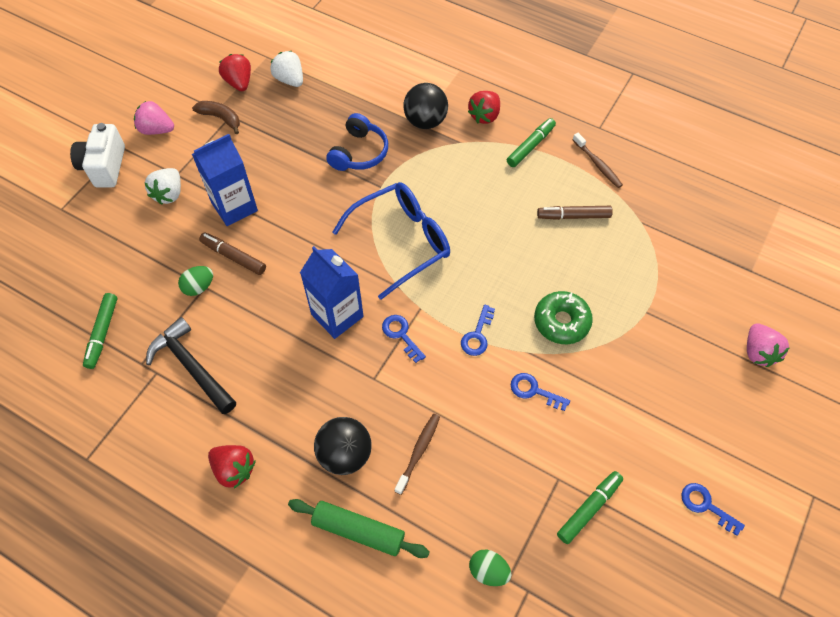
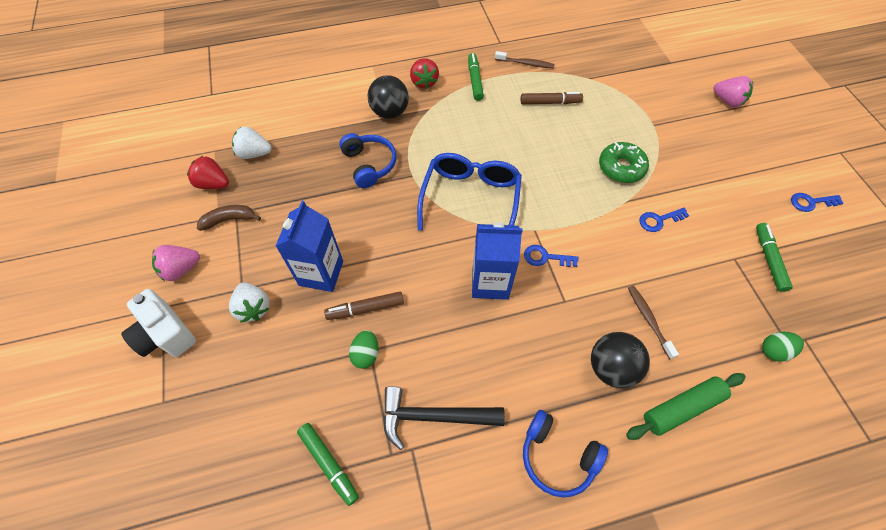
camera: 45 degrees left, 0 degrees up
red strawberry [208,445,256,489] -> blue headphones [523,410,608,497]
blue key [461,305,495,356] -> none
brown marker [537,206,613,220] -> brown marker turned 135 degrees counterclockwise [521,92,583,104]

